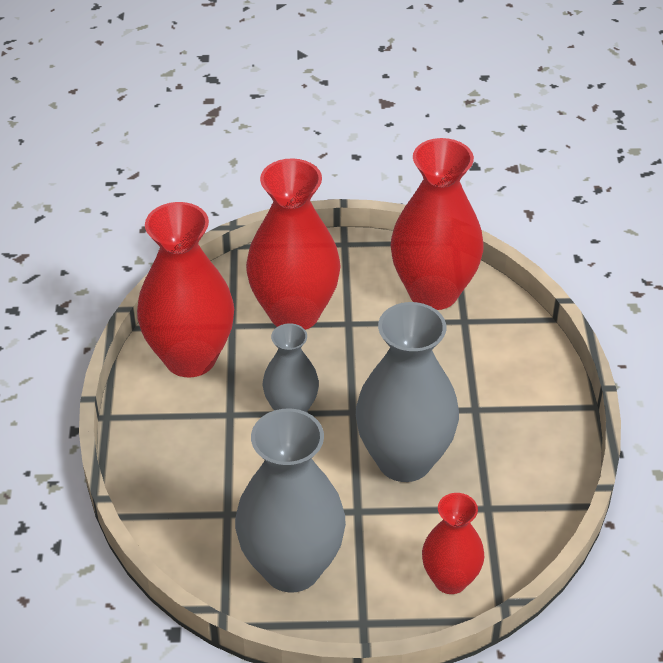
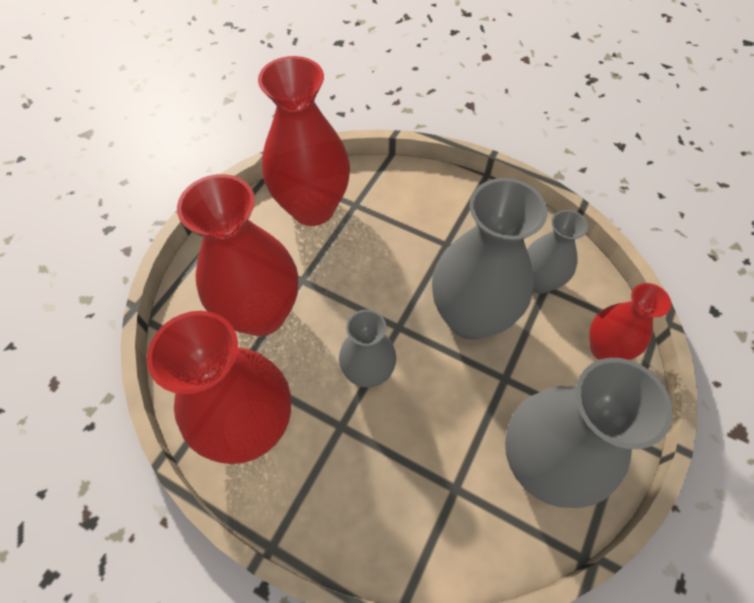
camera: 60 degrees left, 15 degrees up
none -> grey vase [527,210,588,294]

